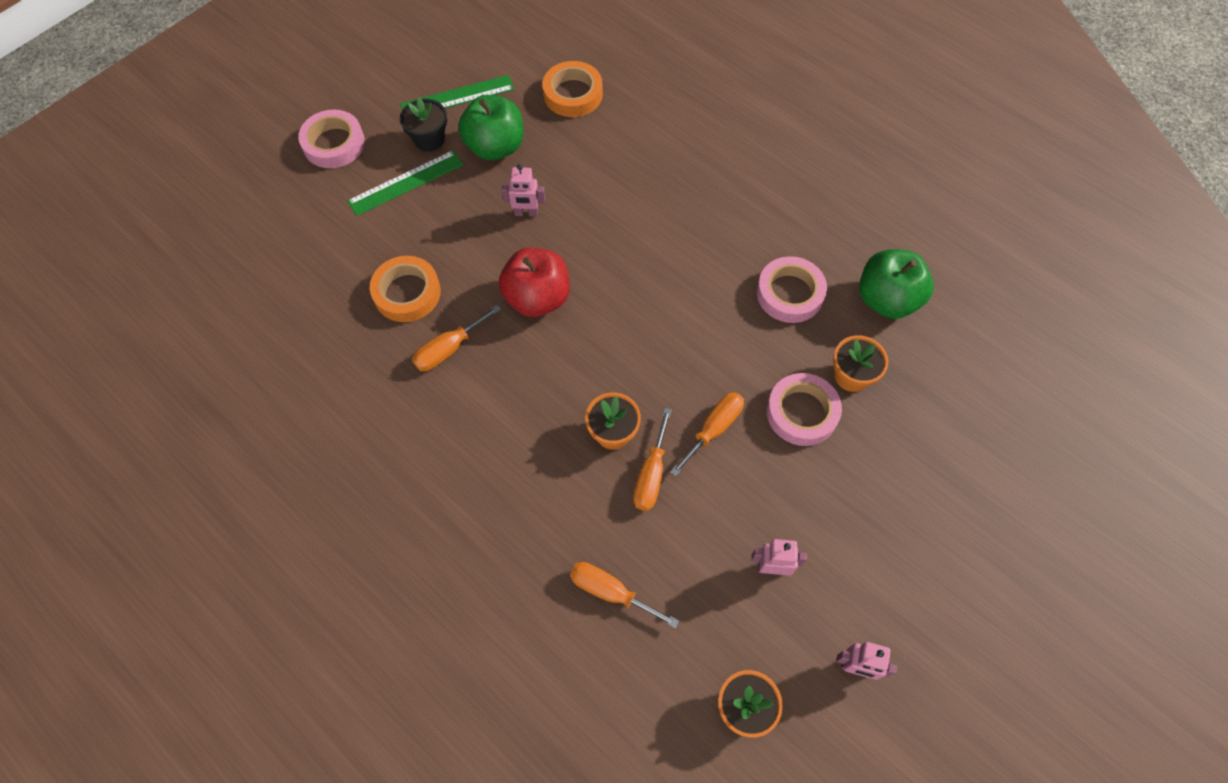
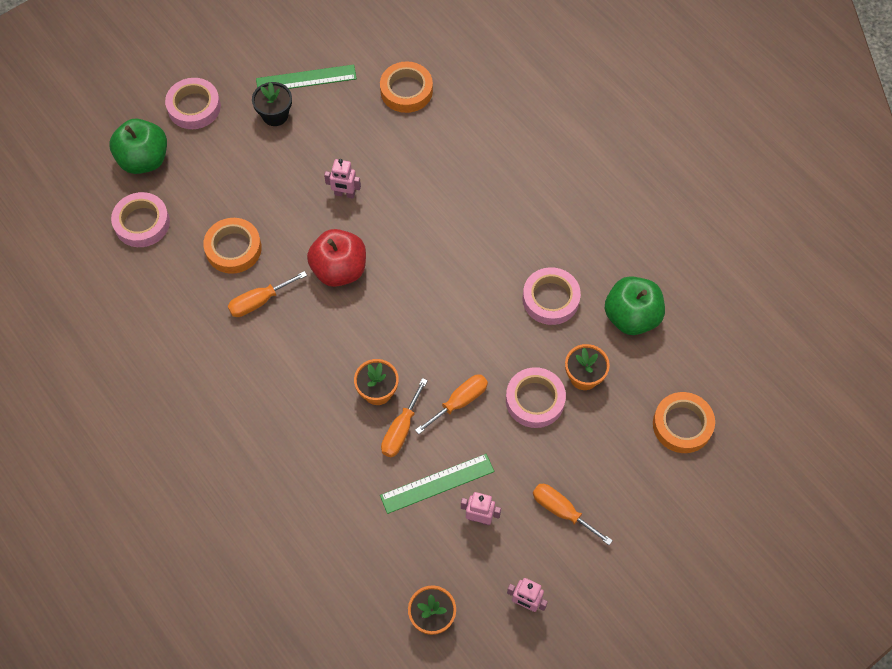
camera: 10 degrees right, 0 degrees up
green ruler [347,150,463,216] -> green ruler moved to [380,454,494,514]
green apple [458,95,524,160] -> green apple moved to [109,119,167,174]
orange screwdriver [570,562,679,628] -> orange screwdriver moved to [533,484,613,545]
none -> pink tape [111,192,170,247]
none -> orange tape [653,392,715,453]

